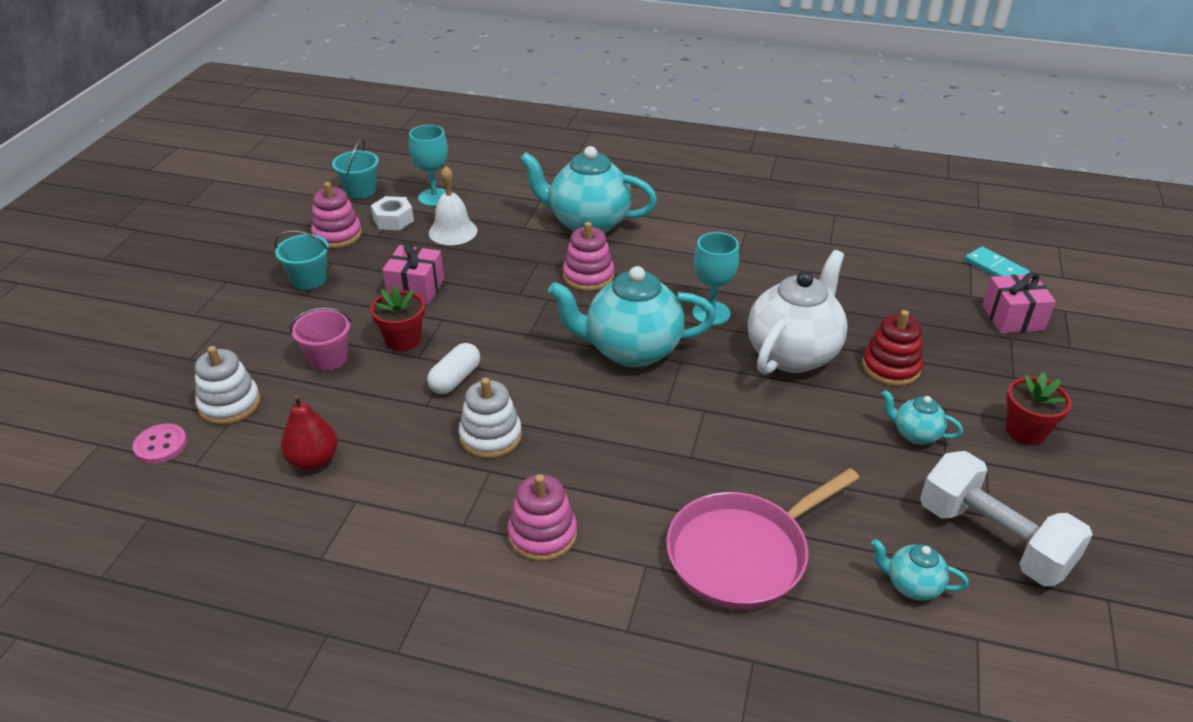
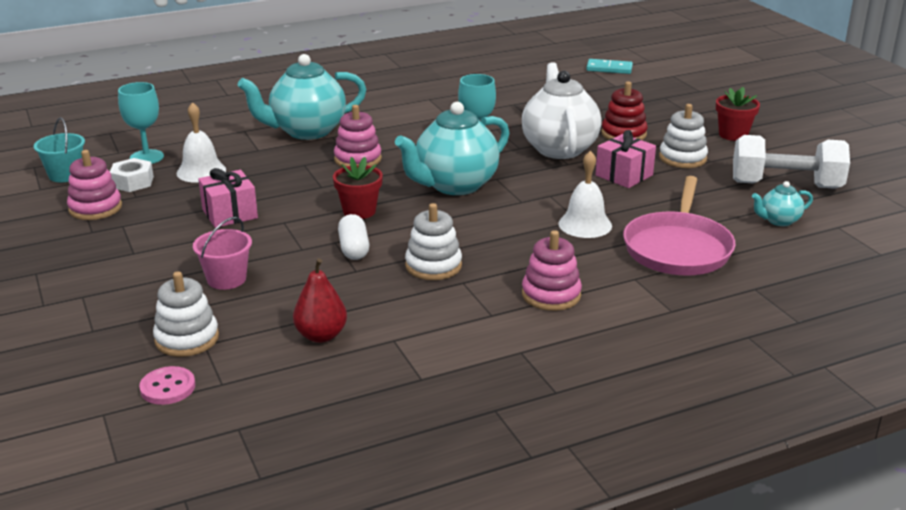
camera: 40 degrees left, 10 degrees down
turquoise bucket [274,230,329,290] -> none
red flower pot [370,285,425,352] -> red flower pot moved to [333,157,383,219]
turquoise teapot [881,390,963,445] -> white stacking toy [659,104,708,168]
pink gift [982,273,1056,334] -> pink gift moved to [596,130,656,188]
none -> white bell [558,151,612,238]

